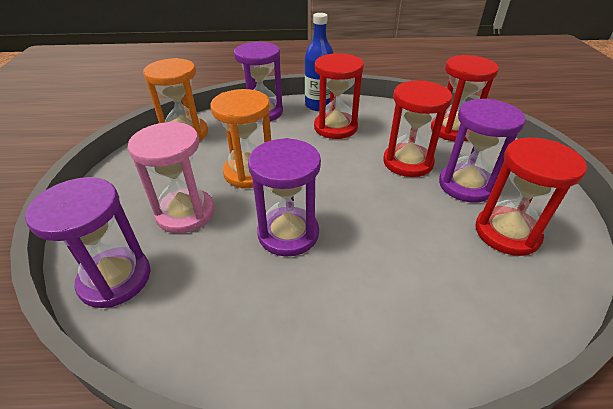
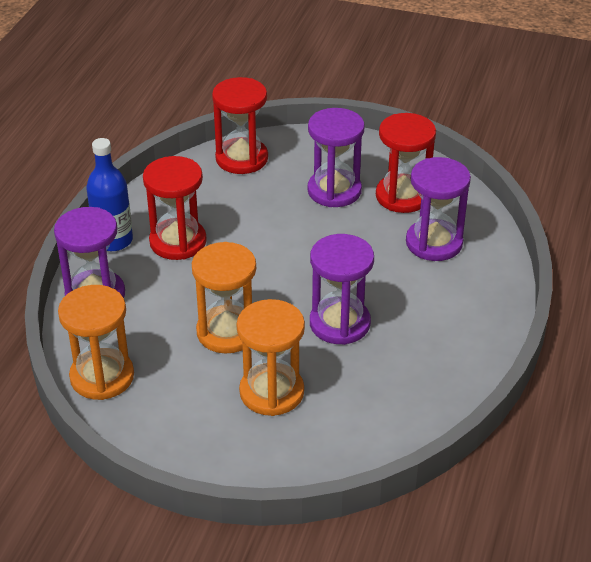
camera: 70 degrees left, 0 degrees up
purple hourglass [25,177,151,308] -> purple hourglass moved to [406,157,471,261]
pink hourglass [128,122,215,233] -> orange hourglass [237,299,305,416]
red hourglass [383,80,452,177] -> none

